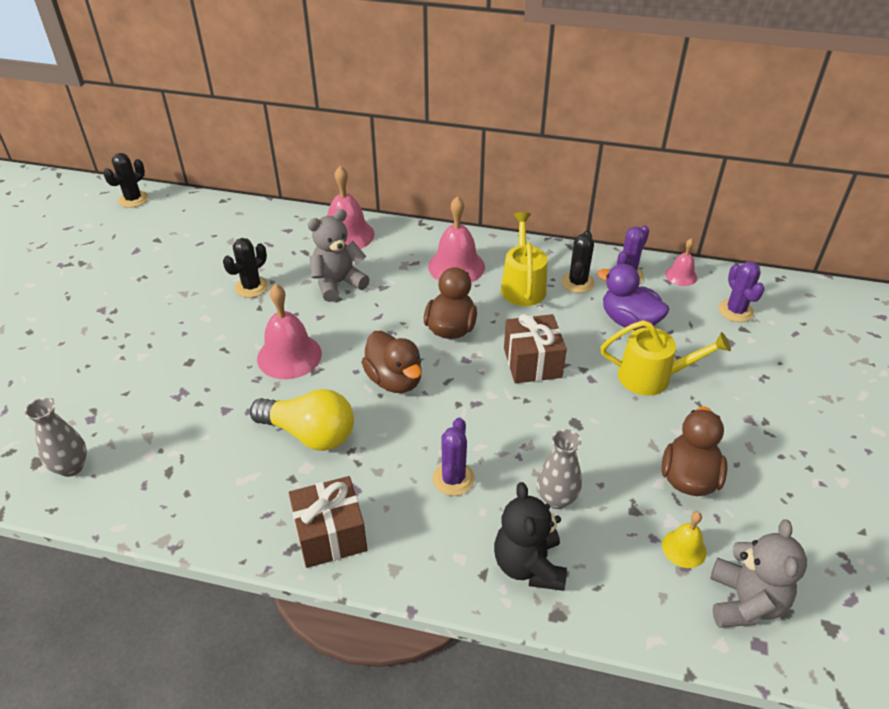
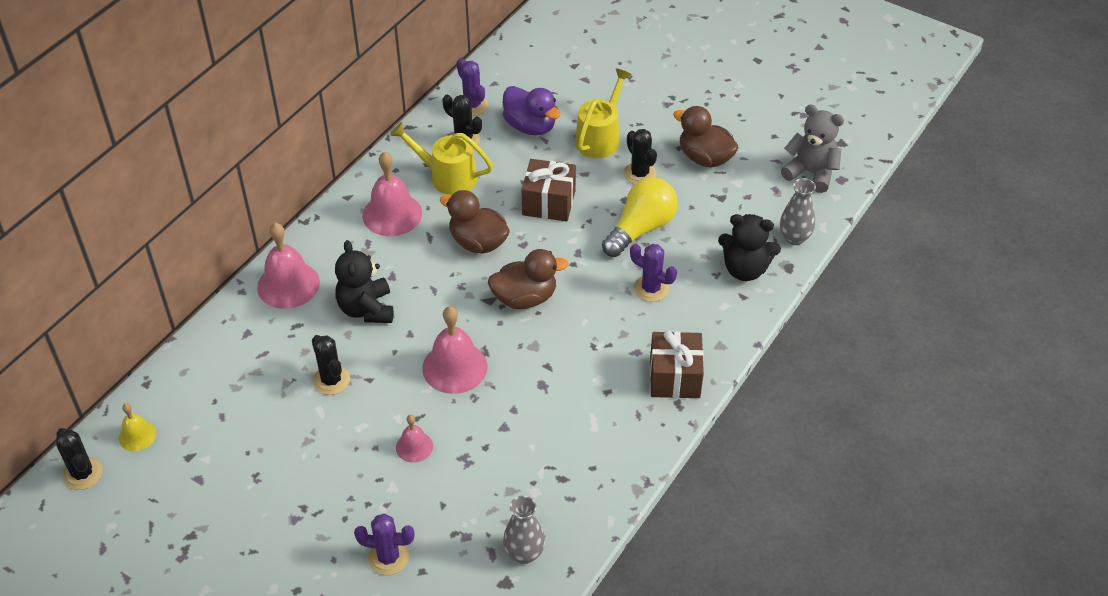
camera: 70 degrees left, 5 degrees up
yellow light bulb [250,389,354,451] -> yellow light bulb moved to [602,177,678,257]
grey teddy bear [308,209,370,302] -> black teddy bear [335,240,394,323]
grey vase [537,429,582,509] -> grey vase moved to [780,178,816,245]
purple duck [597,264,670,330] -> purple duck turned 105 degrees counterclockwise [503,86,561,135]
yellow bell [662,511,707,568] -> yellow bell moved to [119,403,156,451]
pink bell [665,239,697,286] -> pink bell moved to [396,415,433,463]
purple cactus [719,261,765,322] -> purple cactus moved to [354,514,415,575]
none -> black cactus [623,129,657,185]

